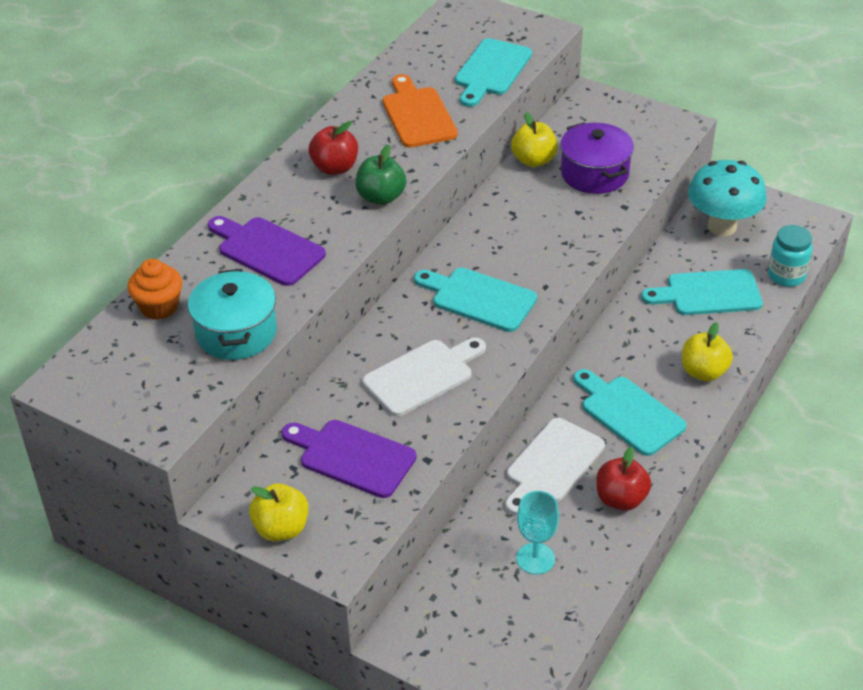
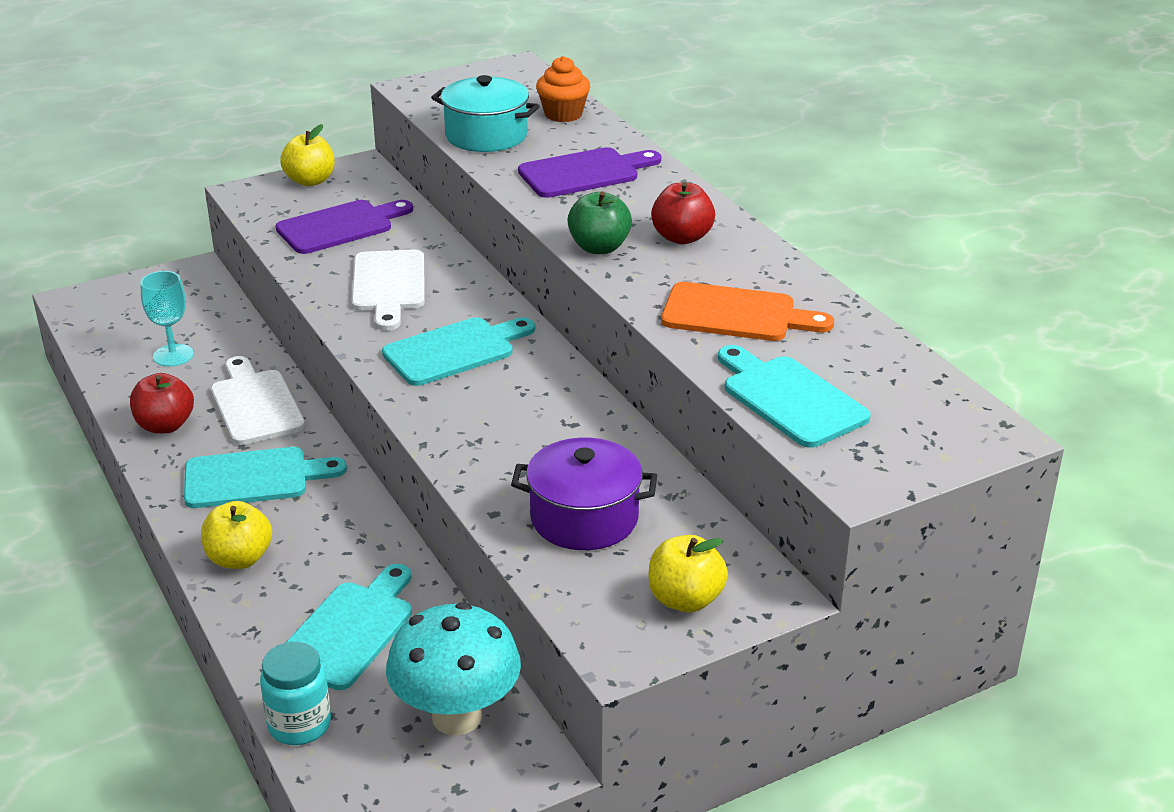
camera: 120 degrees right, 10 degrees down
yellow apple [511,112,558,167] -> yellow apple moved to [649,535,728,613]

